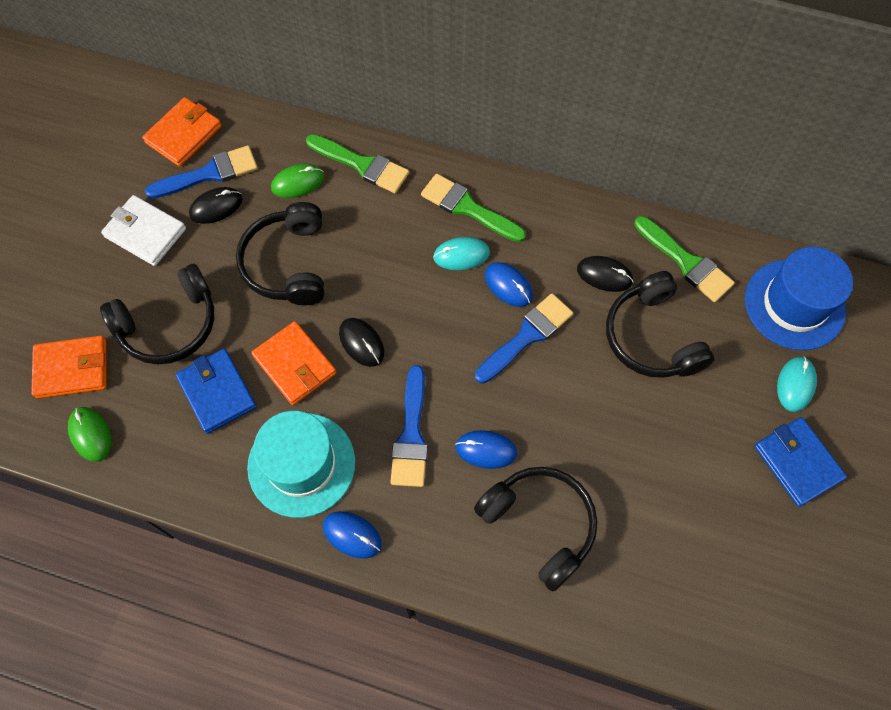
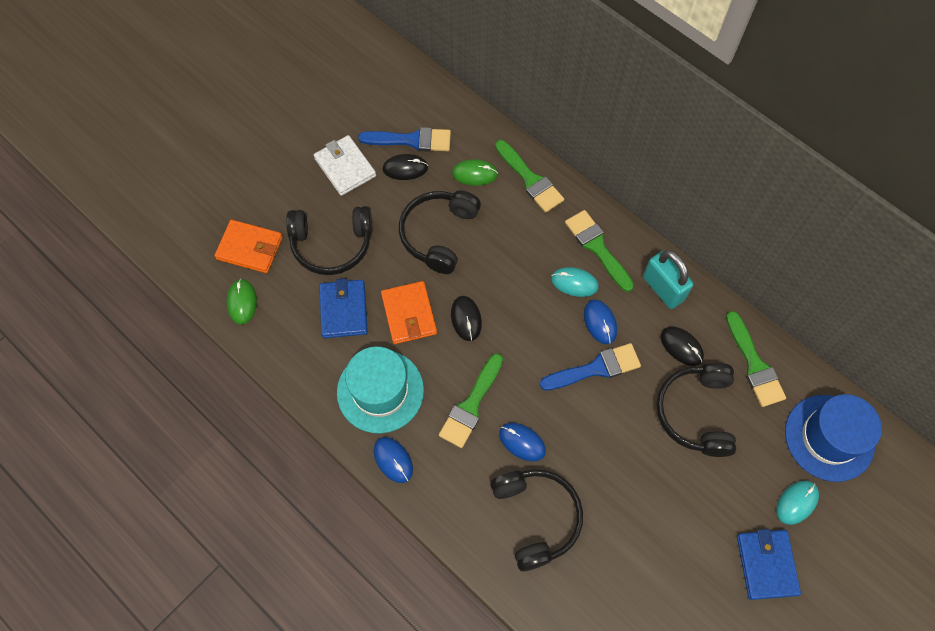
camera: 25 degrees right, 0 degrees up
orange wallet [142,97,222,167] -> none
blue brush [391,365,428,487] -> green brush [439,353,503,448]
none -> turquoise padlock [643,250,693,309]

